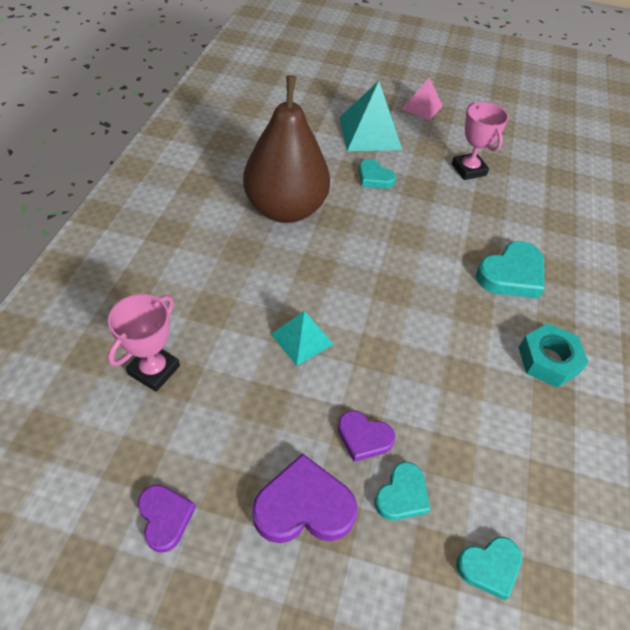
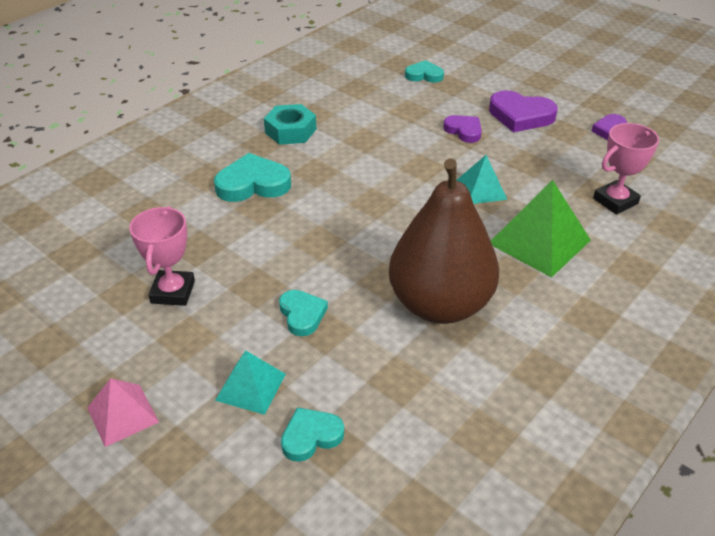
camera: 150 degrees left, 10 degrees down
turquoise pyramid [339,81,402,151] -> turquoise pyramid [215,350,286,415], size x0.60
turquoise heart [375,462,430,520] -> turquoise heart moved to [281,407,344,462]
none -> green pyramid [491,180,591,278]

